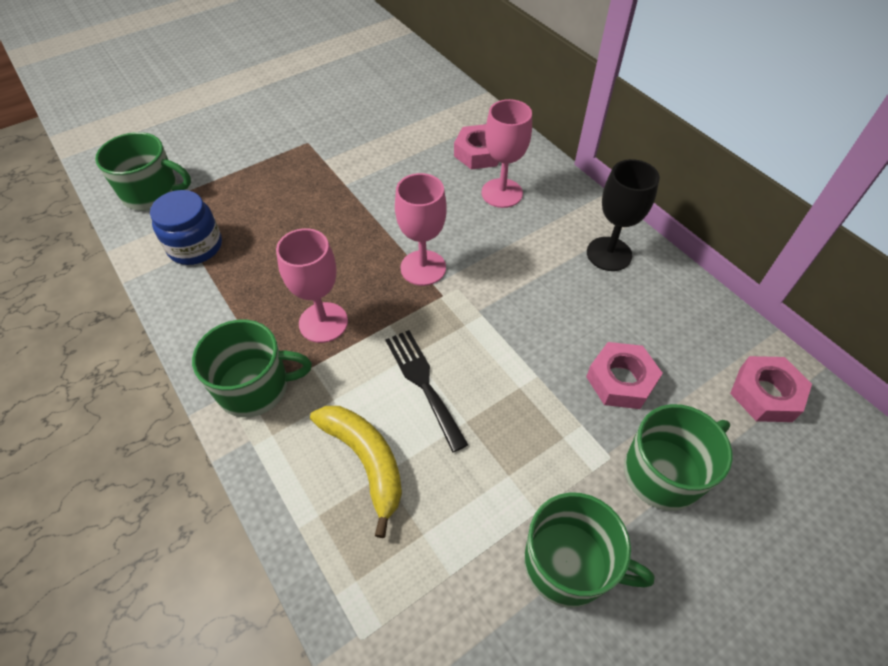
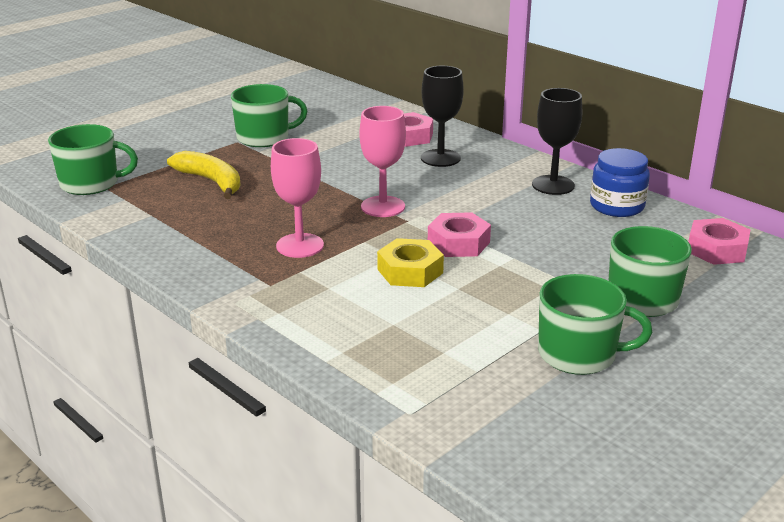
camera: 10 degrees left, 25 degrees down
blue jar [150,190,222,265] -> blue jar moved to [590,148,650,217]
green mug [192,320,312,417] -> green mug moved to [231,84,307,147]
yellow banana [310,406,402,538] -> yellow banana moved to [167,151,241,199]
black fork [385,330,468,452] -> yellow nut [377,238,444,287]
pink goblet [481,99,532,208] -> black goblet [421,66,464,167]
pink nut [586,342,663,409] -> pink nut moved to [428,212,491,257]

